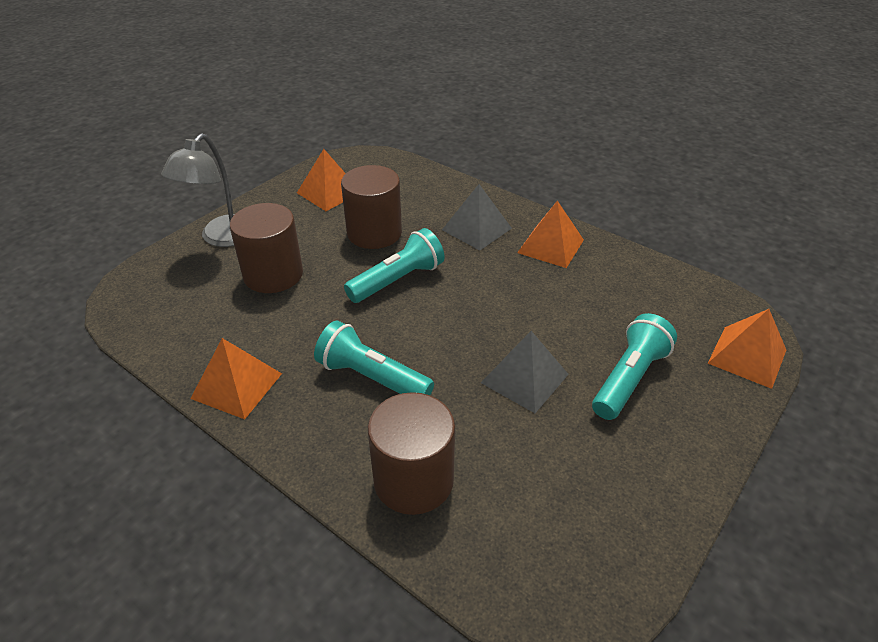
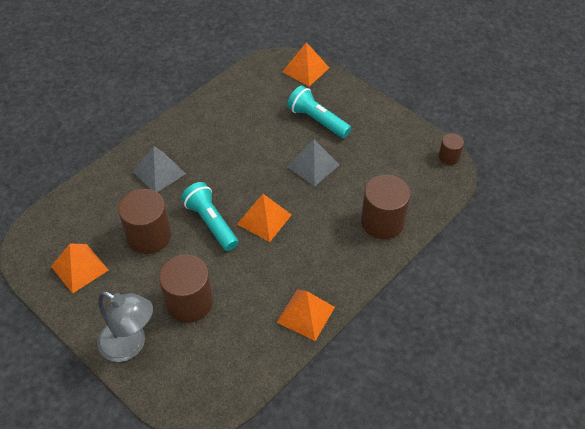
camera: 85 degrees left, 10 degrees up
turquoise flashlight [314,320,434,395] -> none
orange pyramid [517,200,584,268] -> orange pyramid moved to [237,194,292,242]
none -> brown cylinder [439,133,464,165]

